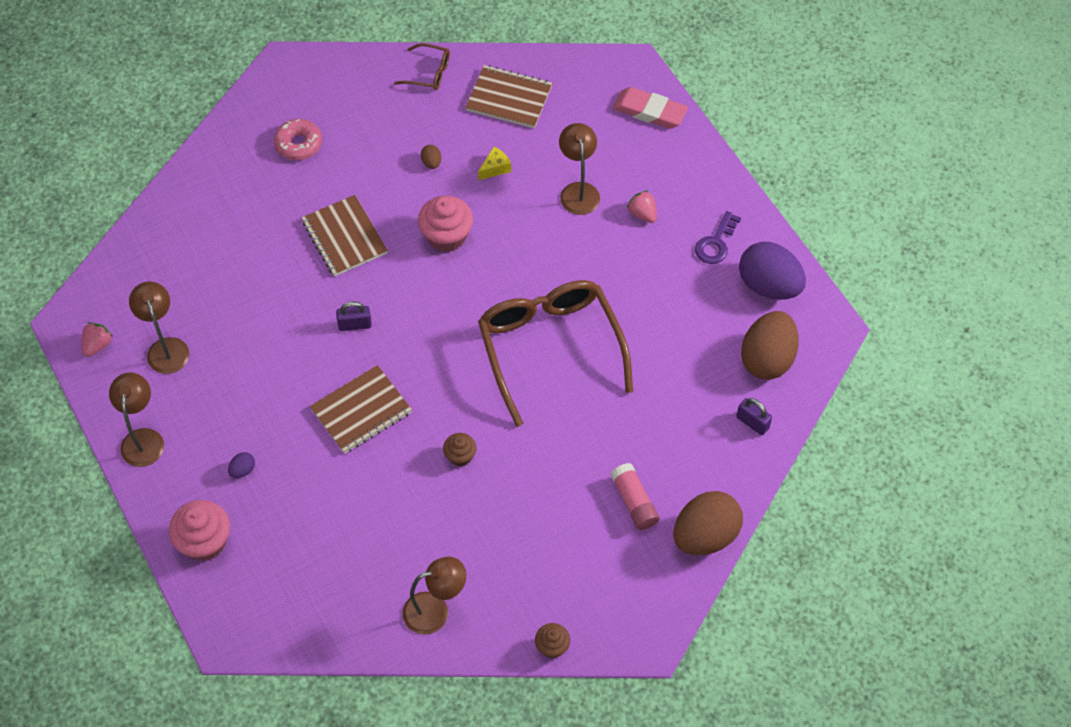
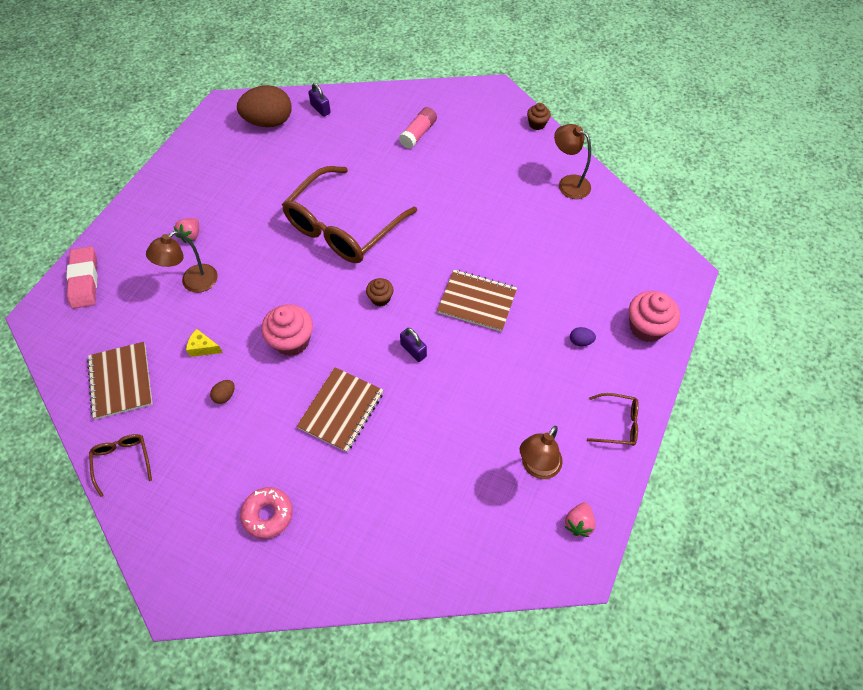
camera: 125 degrees left, 0 degrees up
pink strawberry [82,322,113,357] -> pink strawberry turned 60 degrees counterclockwise [565,502,596,537]
brown lamp [109,372,164,467] -> brown glasses [587,393,639,446]
brown cupcake [443,433,476,467] -> brown cupcake moved to [366,278,394,306]
brown egg [673,491,743,555] -> none
purple key [695,211,741,264] -> none
purple padlock [736,398,772,435] -> purple padlock turned 45 degrees counterclockwise [308,83,331,117]
purple egg [739,242,806,300] -> none

